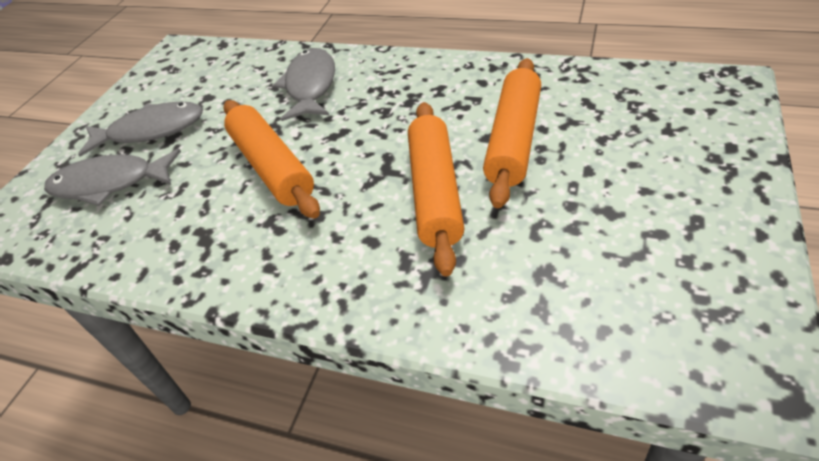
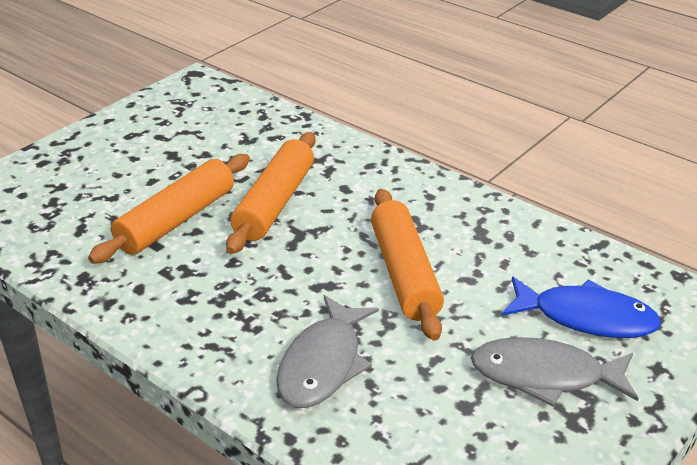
camera: 165 degrees left, 10 degrees down
grey fish [44,149,181,206] -> blue fish [502,277,662,338]

